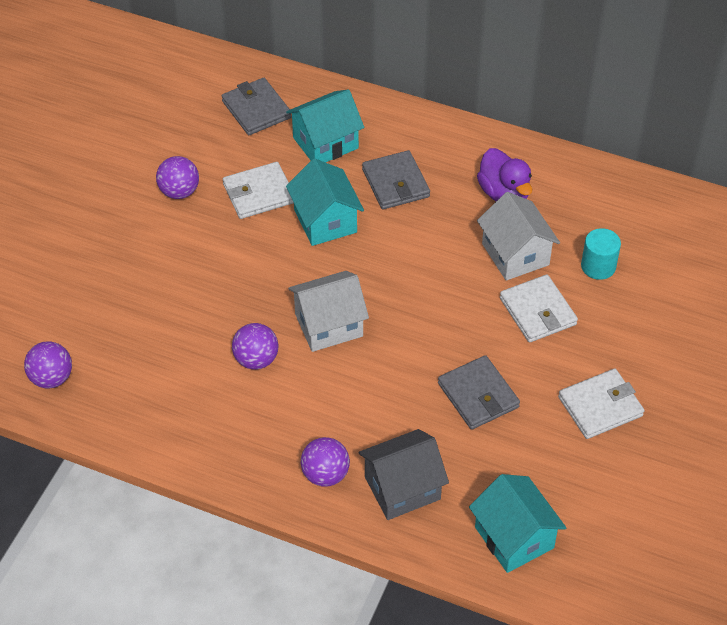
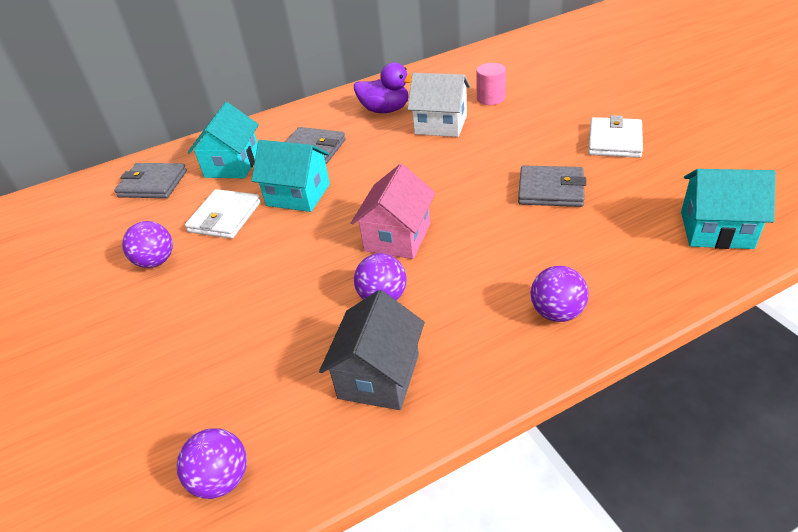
camera: 45 degrees left, 10 degrees down
white house [288,271,369,352] -> pink house [351,164,436,259]
grey house [358,429,449,520] -> grey house moved to [319,290,425,410]
white wallet [500,274,578,342] -> none
turquoise cylinder [581,228,621,280] -> pink cylinder [476,63,506,105]

